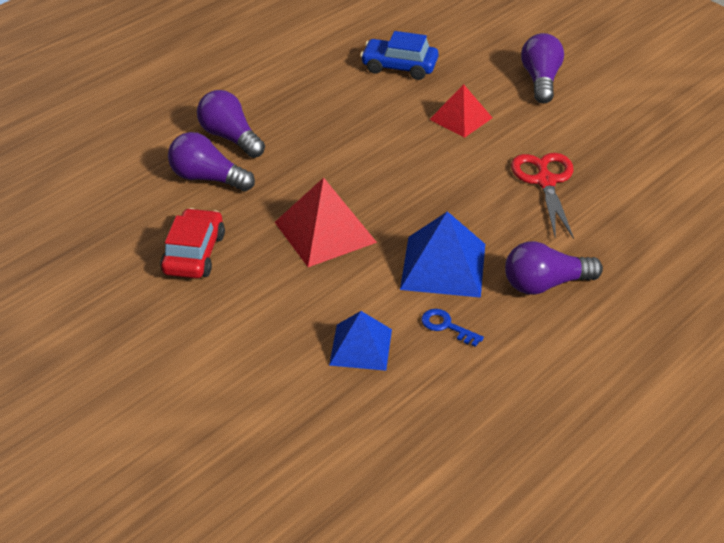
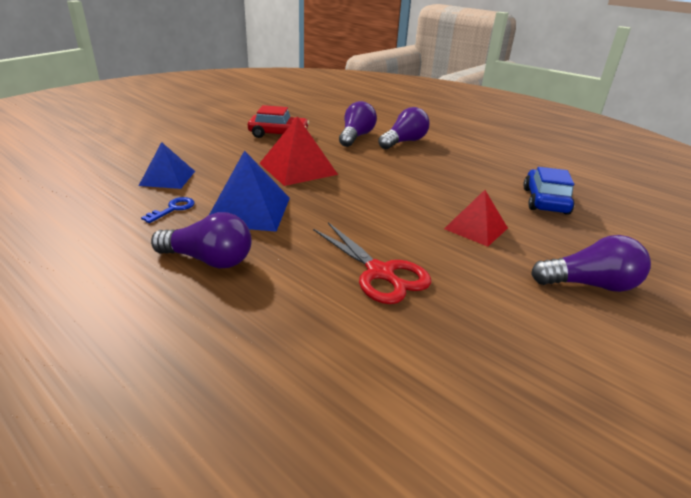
camera: 85 degrees right, 10 degrees down
purple light bulb [505,241,603,295] -> purple light bulb turned 120 degrees clockwise [151,212,251,268]
red scissors [511,153,574,239] -> red scissors turned 60 degrees clockwise [313,222,431,304]

